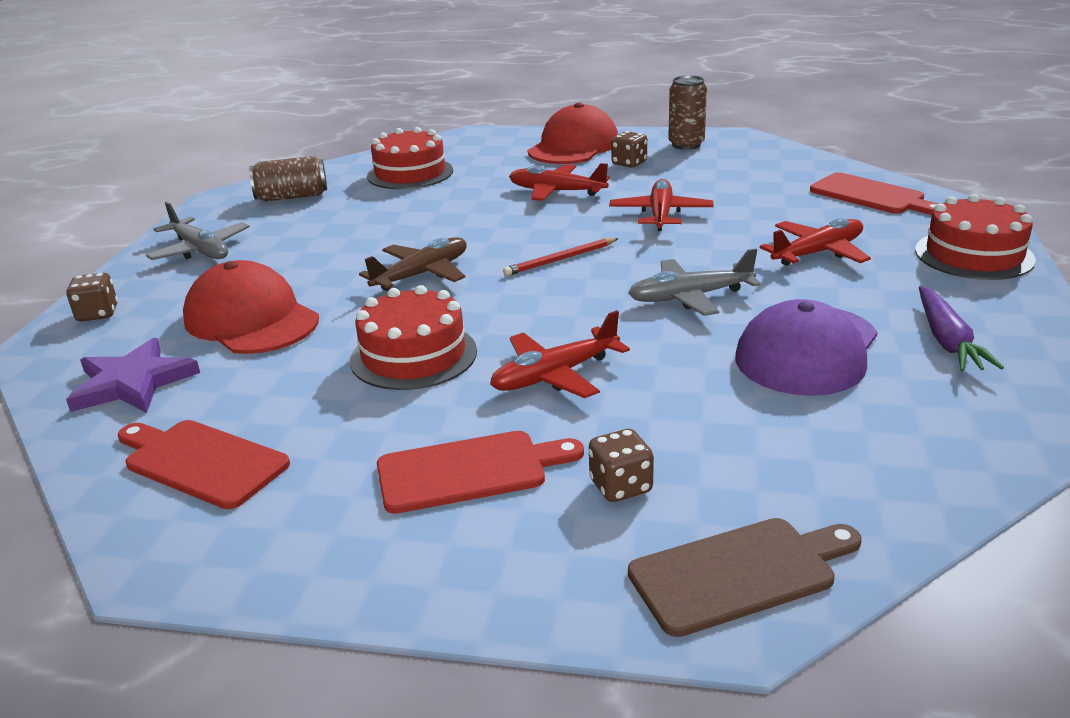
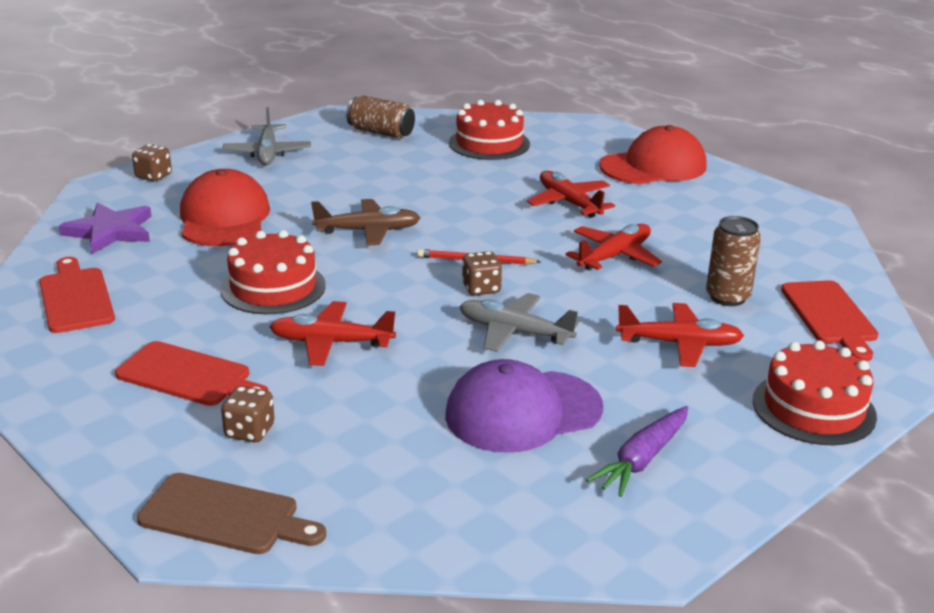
camera: 35 degrees right, 0 degrees up
brown dice [611,131,647,167] -> brown dice moved to [462,251,502,296]
brown can [668,75,707,150] -> brown can moved to [706,216,761,306]

